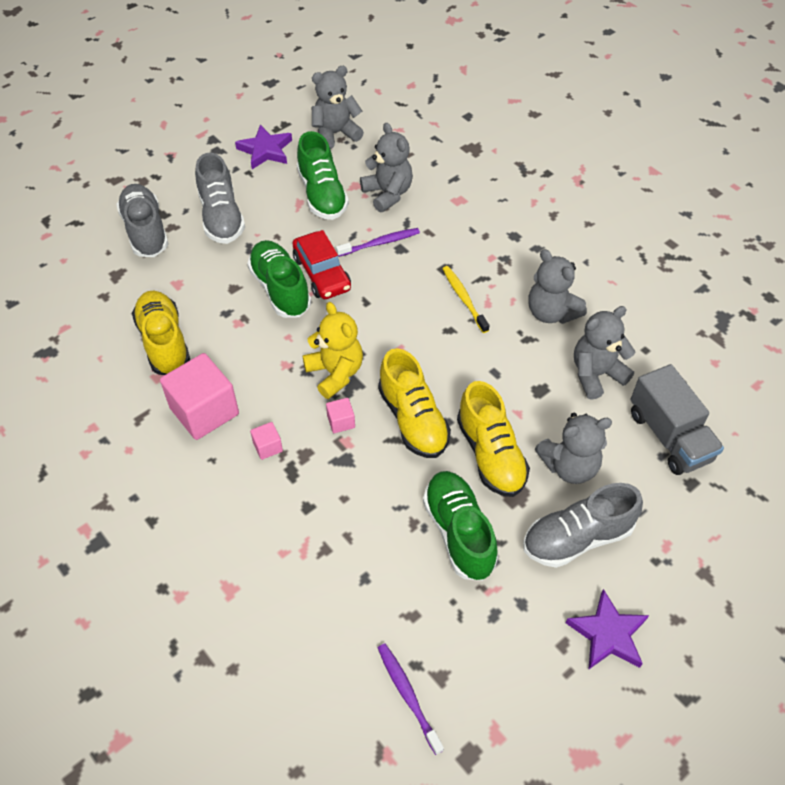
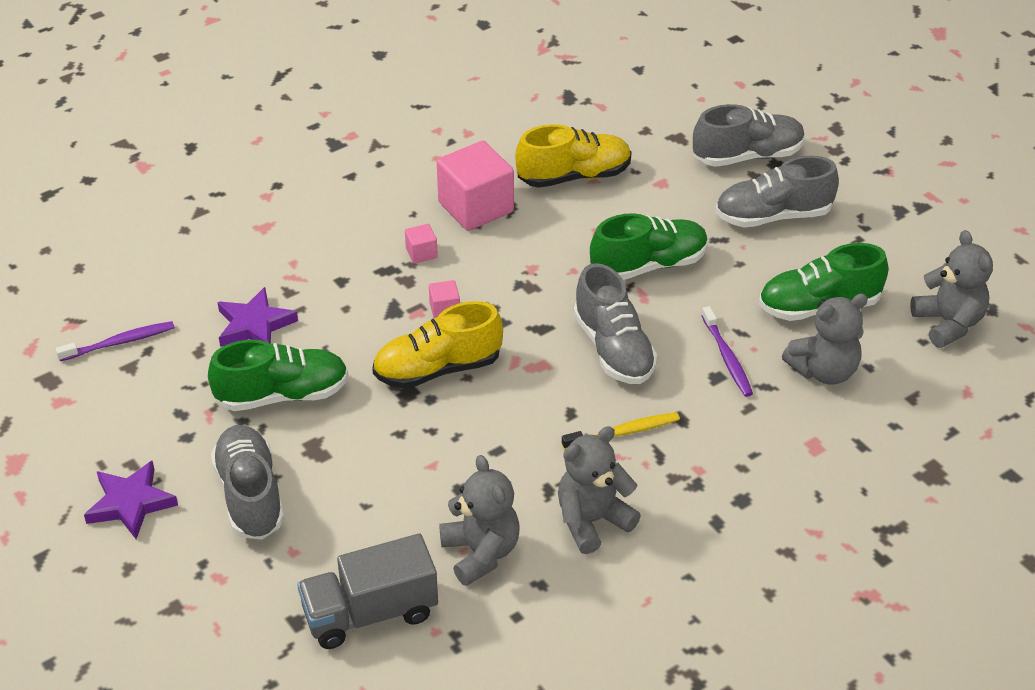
camera: 95 degrees right, 10 degrees down
purple star [235,125,292,169] -> purple star moved to [218,287,298,347]
red car [292,230,351,299] -> none
yellow teddy bear [303,302,363,399] -> none
yellow shoe [457,381,530,497] -> none
grey teddy bear [535,413,612,484] -> none
none -> grey shoe [573,263,658,384]

